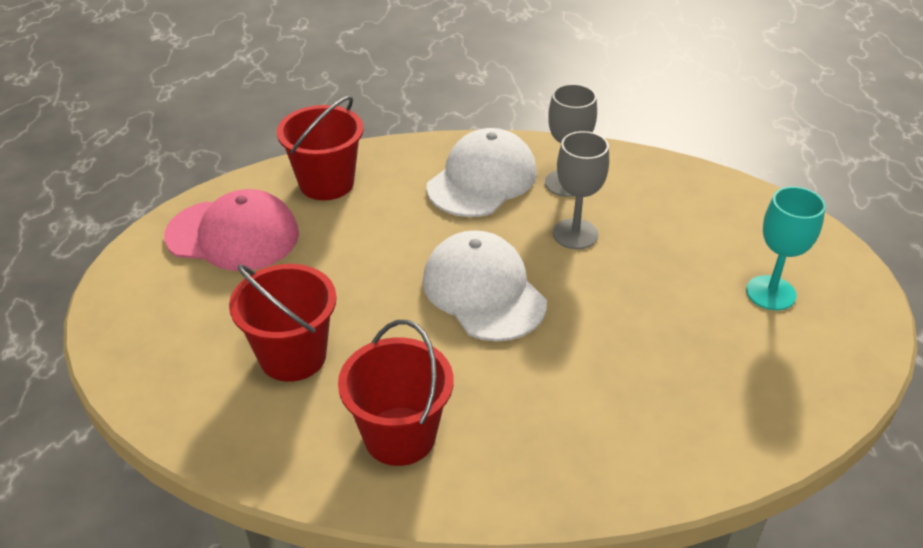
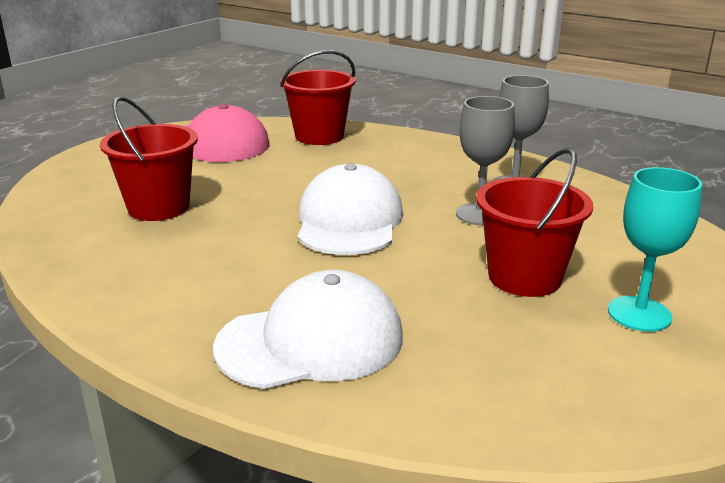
camera: 35 degrees right, 15 degrees down
red bucket [338,320,454,466] -> red bucket moved to [476,148,593,297]
white cap [427,128,537,217] -> white cap moved to [213,270,403,389]

